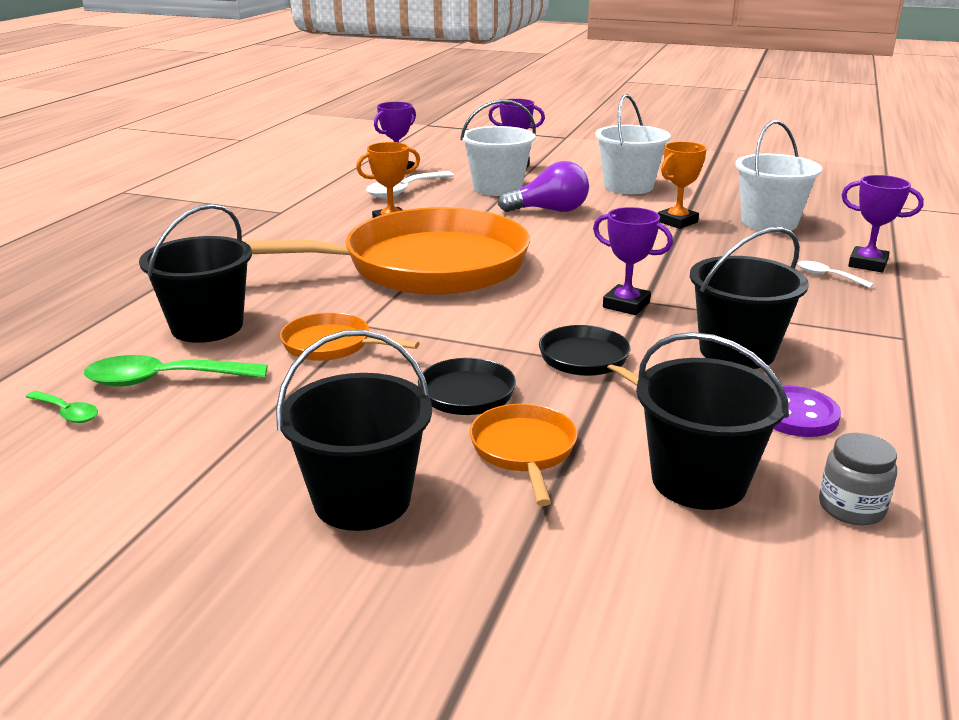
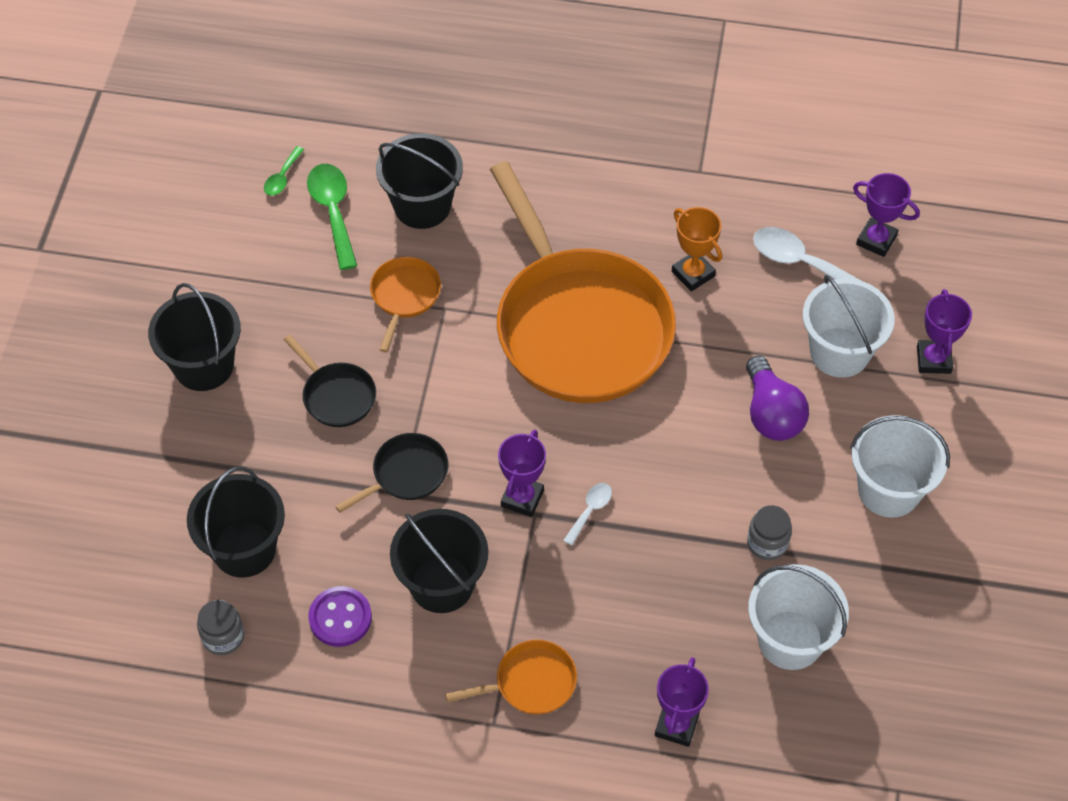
camera: 80 degrees right, 30 degrees up
orange pan [470,404,578,506] -> orange pan moved to [445,640,577,715]
orange trophy [658,142,707,229] -> grey jar [747,505,792,560]
white spoon [798,261,874,288] -> white spoon moved to [563,483,612,546]

